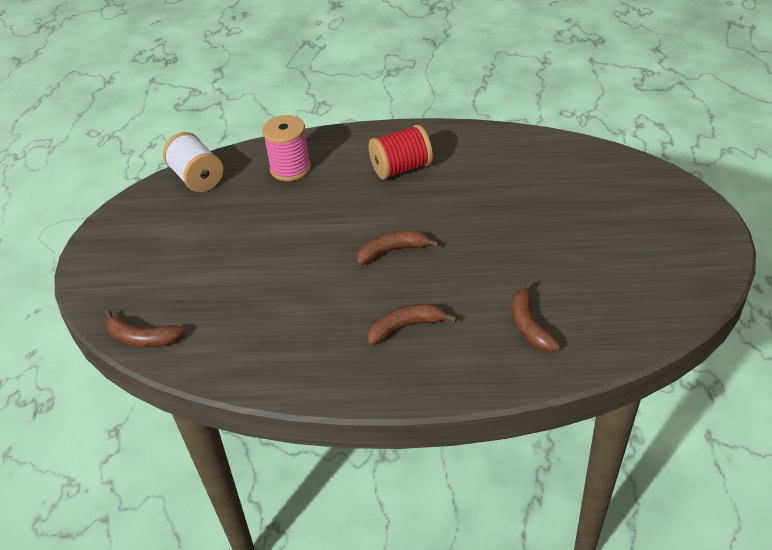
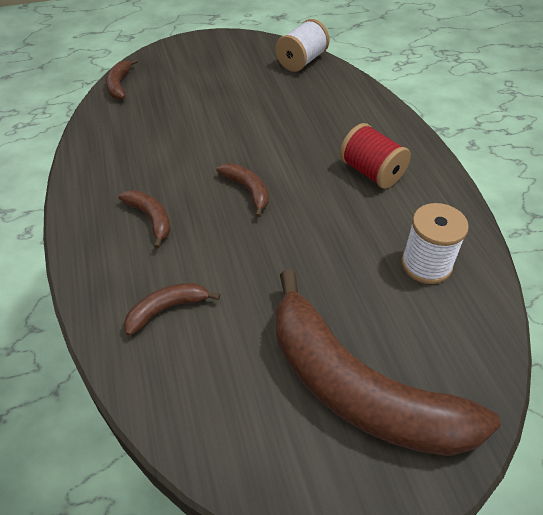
camera: 70 degrees right, 5 degrees up
pink spool [262,115,311,181] -> none
none -> brown banana [276,269,501,456]
none -> white spool [401,203,469,284]

